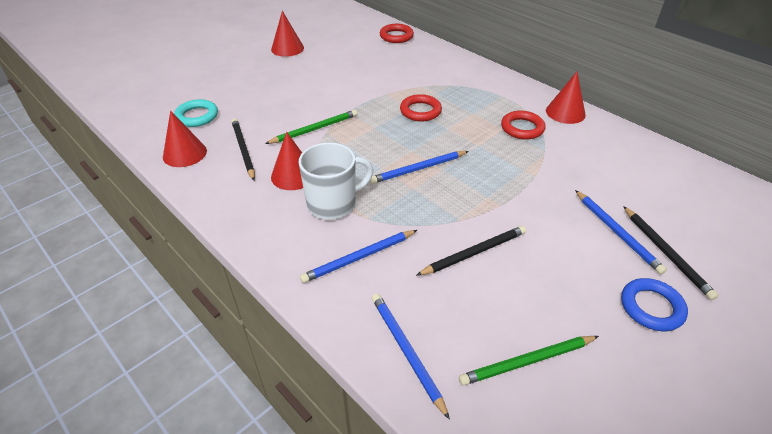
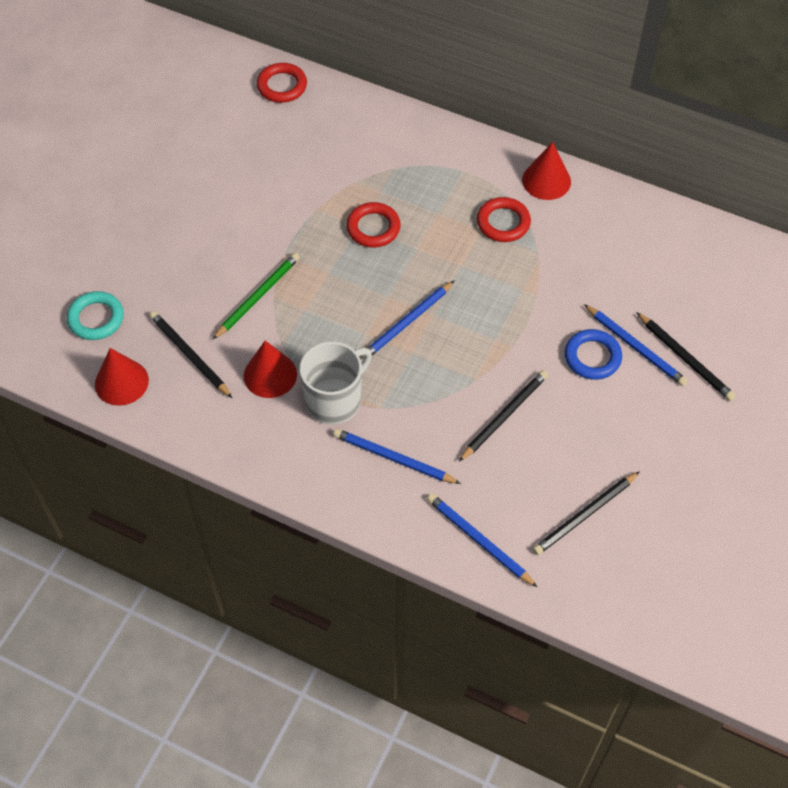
camera: 20 degrees left, 15 degrees up
red cone [271,11,304,57] -> none
blue pencil [300,230,417,283] -> blue pencil turned 75 degrees clockwise [333,428,461,484]
green pencil [459,336,599,386] -> black pencil [533,471,640,555]
blue ring [621,278,688,331] -> blue ring moved to [565,329,622,380]

